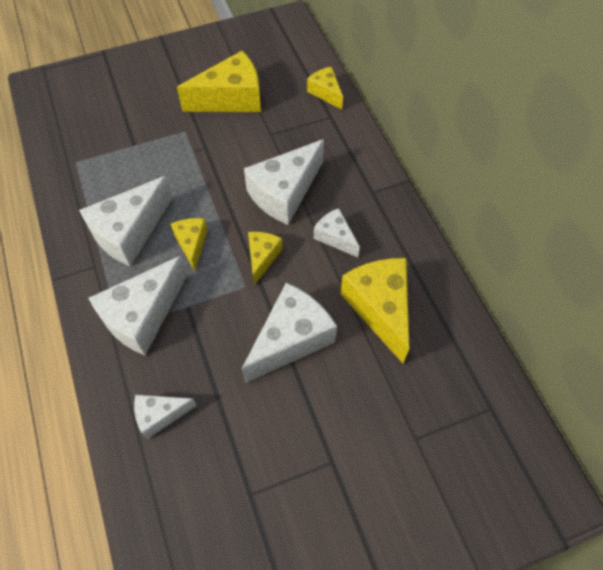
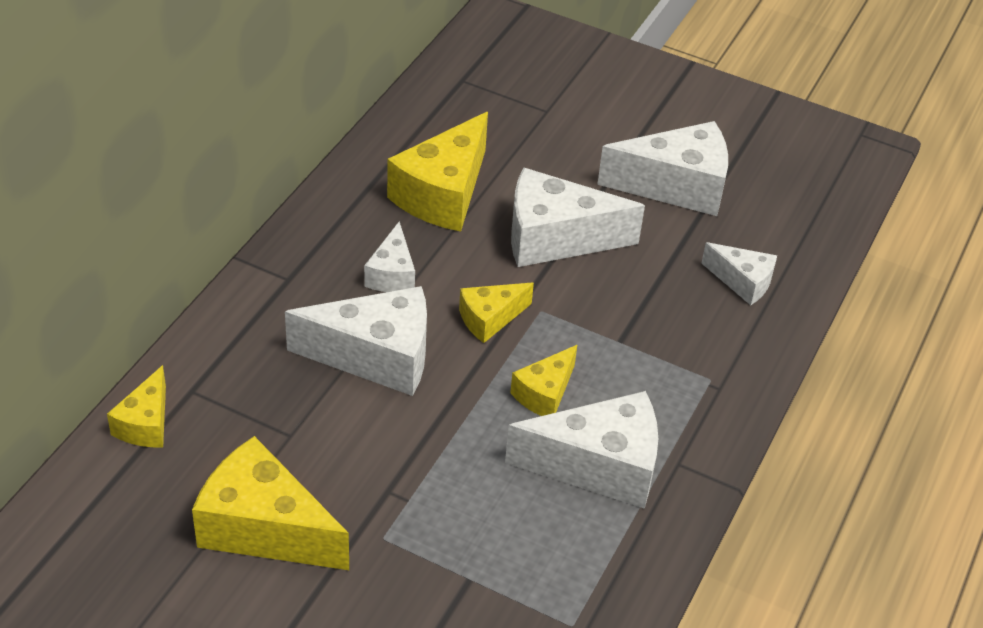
camera: 135 degrees left, 15 degrees down
white cheese [88,256,187,355] -> white cheese moved to [597,121,728,216]

